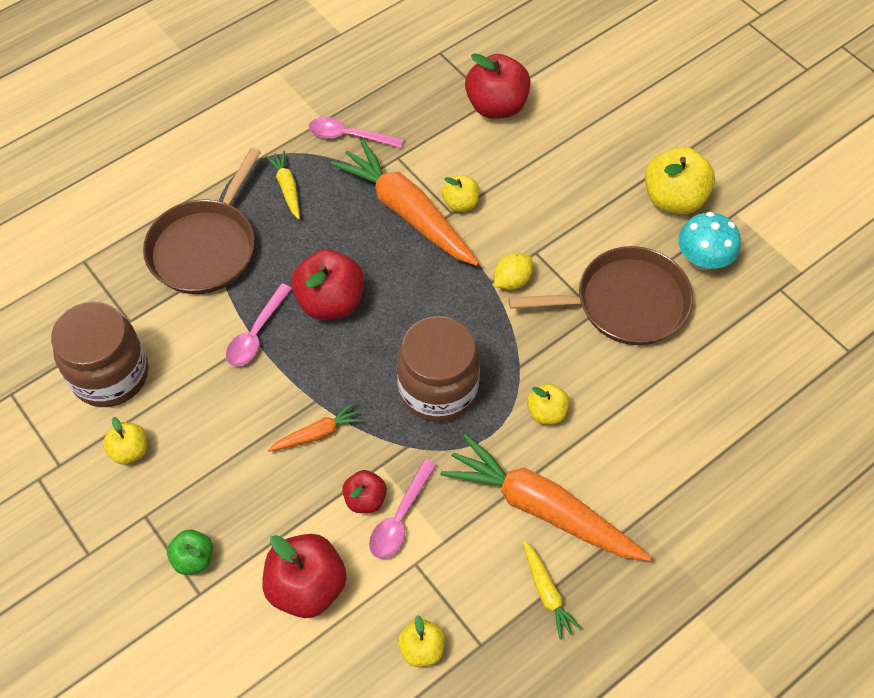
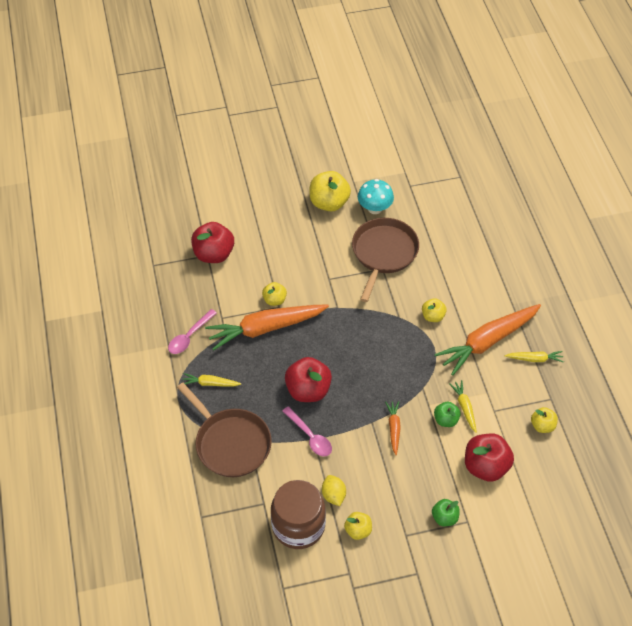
camera: 65 degrees left, 5 degrees down
red apple [342,470,387,513] -> green apple [434,402,461,427]
pink spoon [369,459,437,559] -> yellow carrot [449,380,477,433]
brown jar [397,316,480,422] -> none
yellow lemon [494,253,533,290] -> yellow lemon moved to [322,475,346,506]

